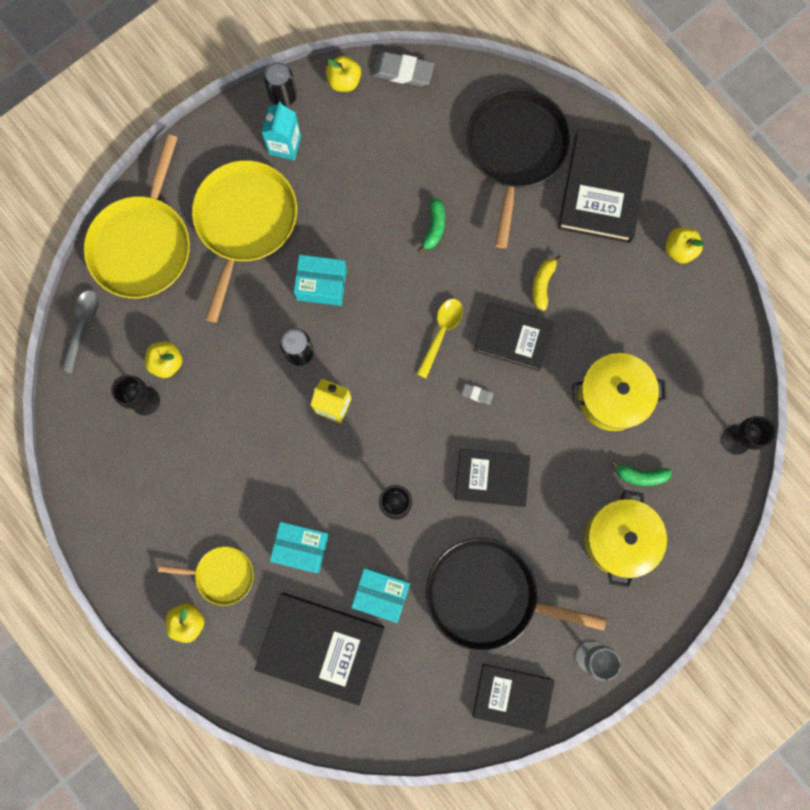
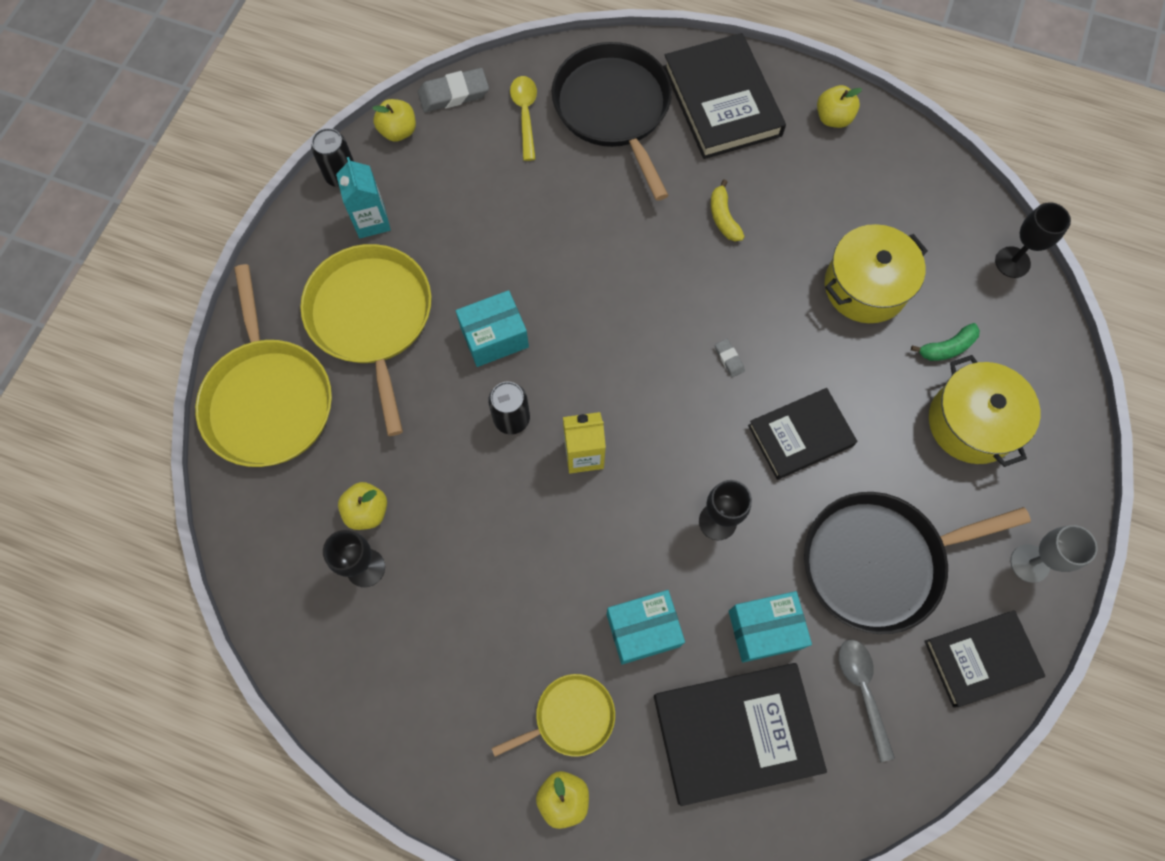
camera: 30 degrees left, 10 degrees down
grey spoon [62,290,99,373] -> grey spoon moved to [839,640,895,762]
yellow spoon [417,299,463,378] -> yellow spoon moved to [510,76,537,161]
green banana [418,197,445,253] -> none
grey eraser [462,384,494,405] -> grey eraser turned 75 degrees clockwise [715,339,745,377]
black book [474,303,554,371] -> none

